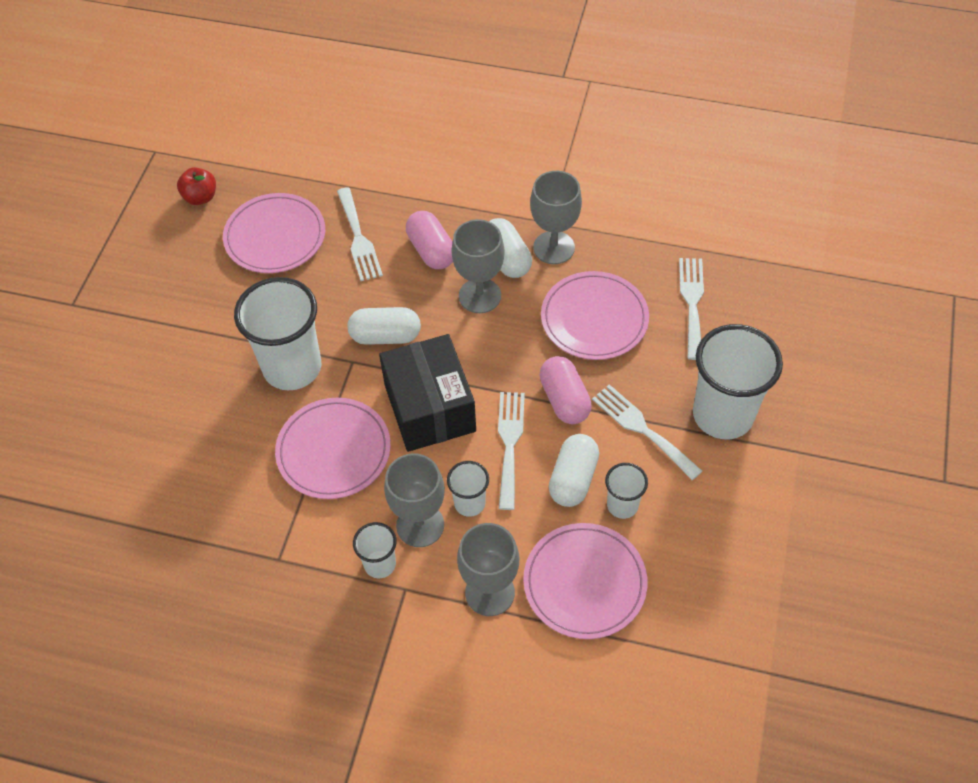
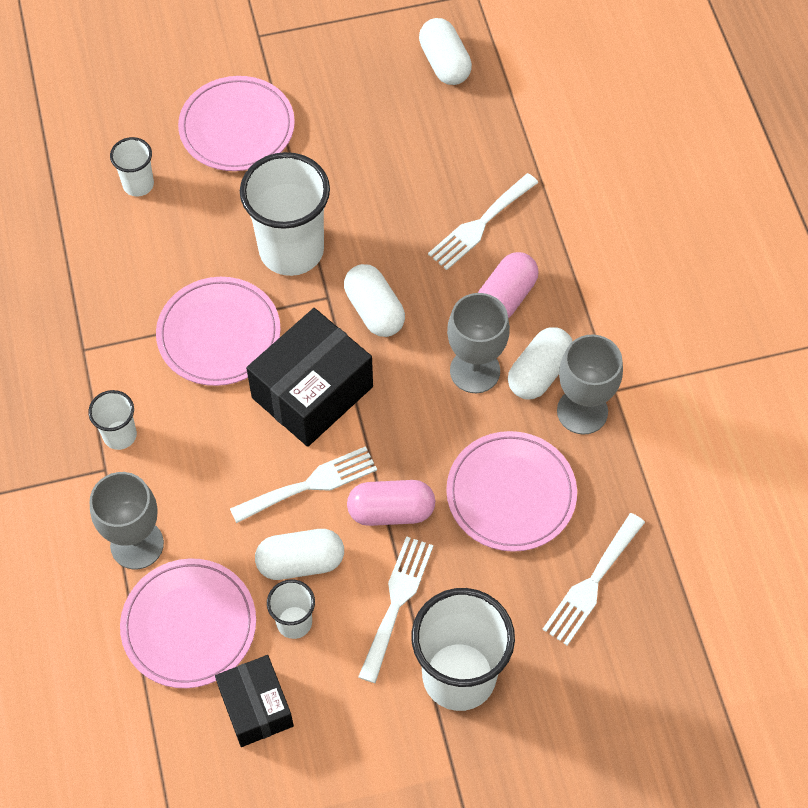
camera: 60 degrees right, 5 degrees up
red apple [177,167,216,205] -> white capsule [419,18,472,85]
pink plate [223,193,325,273] -> pink plate moved to [178,76,295,171]
grey goblet [384,454,445,547] -> none
white cup [447,461,489,517] -> white cup moved to [110,137,154,197]
pink capsule [539,356,592,424] -> pink capsule turned 45 degrees clockwise [347,480,436,526]
white fork [679,258,704,360] -> white fork turned 150 degrees clockwise [542,513,645,646]
none -> black box [215,655,294,747]

